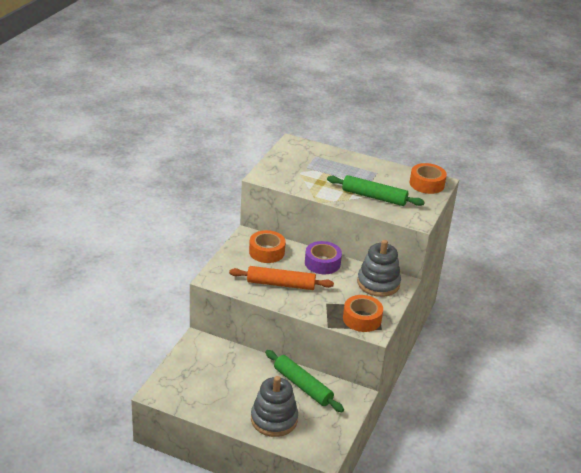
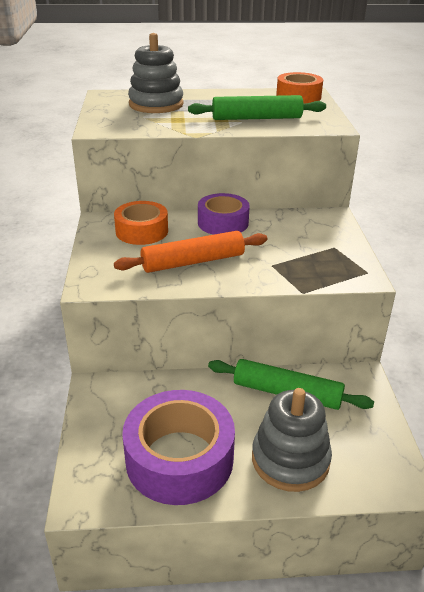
camera: 25 degrees left, 0 degrees up
orange tape [343,295,383,332] -> none
grey stacking toy [357,240,401,297] -> grey stacking toy moved to [128,33,184,113]
none -> purple tape [122,390,235,505]

